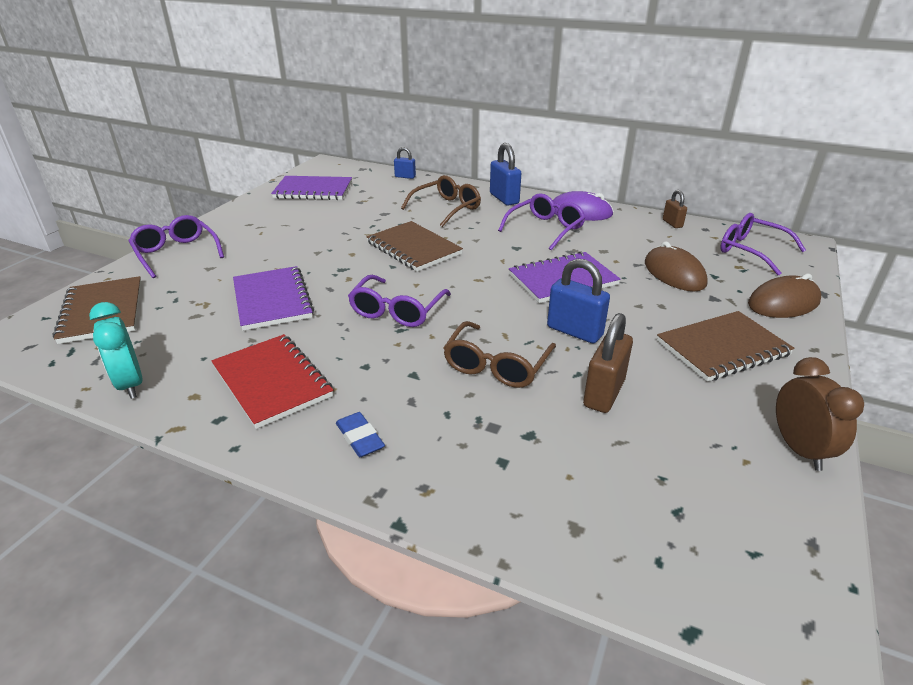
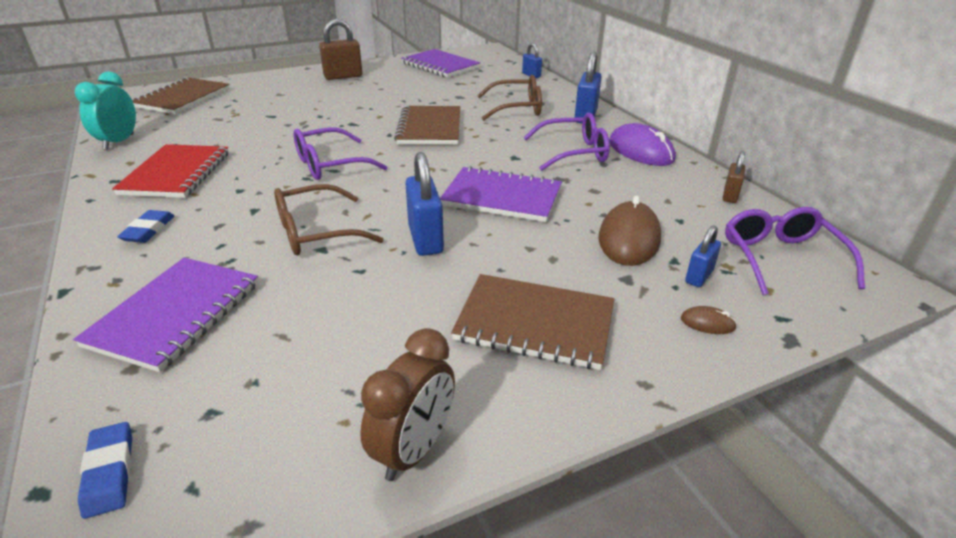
camera: 40 degrees right, 0 degrees up
purple glasses [128,215,224,278] -> none
purple notebook [233,266,314,331] -> purple notebook moved to [73,258,258,372]
brown padlock [583,313,633,413] -> brown padlock moved to [319,19,362,80]
brown mouse [748,274,821,318] -> brown mouse [681,306,737,334], size x0.44
none -> blue eraser [78,422,132,519]
none -> blue padlock [685,225,721,287]

